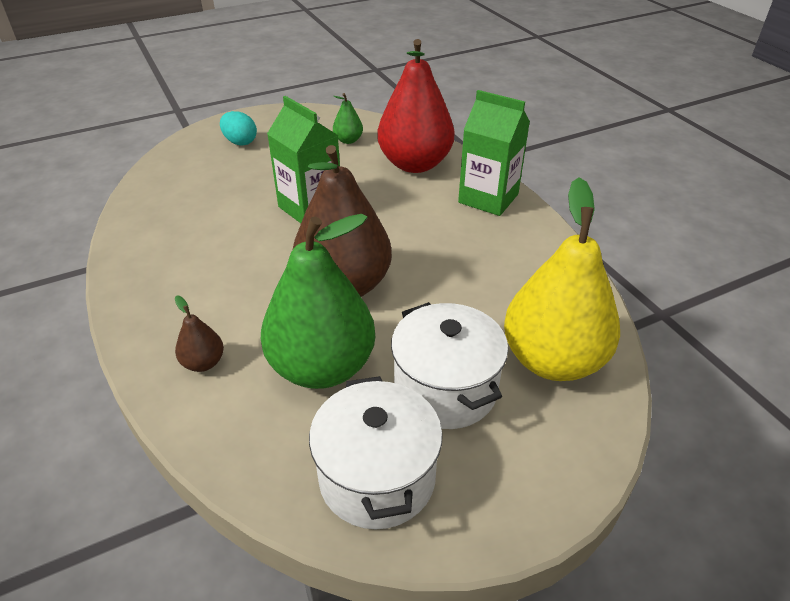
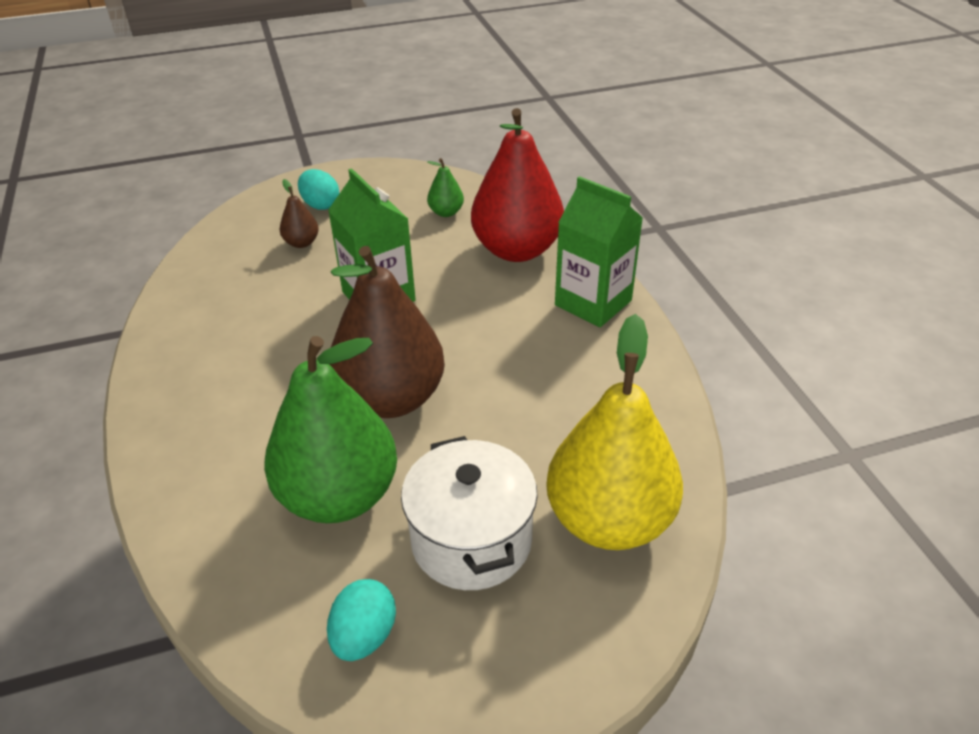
camera: 10 degrees right, 0 degrees up
brown pear [175,295,224,372] -> brown pear moved to [280,179,319,248]
white pot [309,376,443,529] -> turquoise egg [327,579,396,661]

